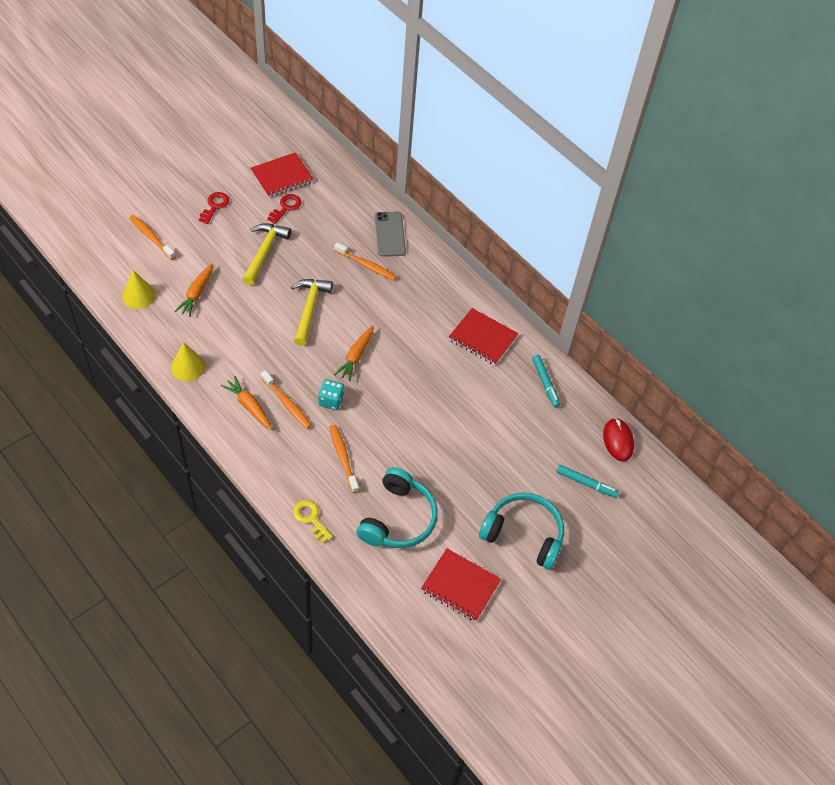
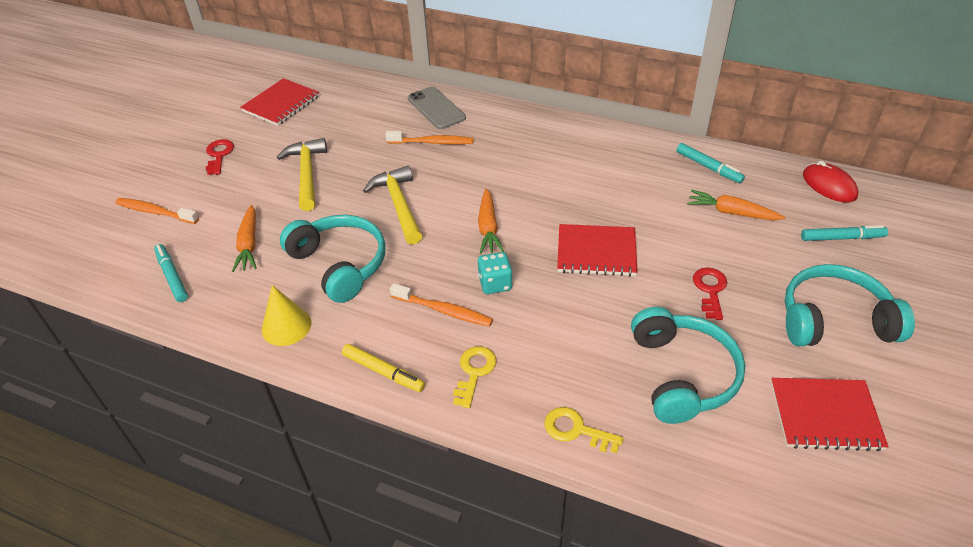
camera: 20 degrees left, 10 degrees down
yellow cone [122,270,156,309] -> turquoise marker [154,244,188,302]
orange carrot [221,376,272,430] -> orange carrot moved to [687,190,786,220]
red key [267,194,302,224] -> red key moved to [693,267,727,320]
orange toothbrush [330,425,359,493] -> none
red notebook [448,308,518,365] -> red notebook moved to [557,224,638,276]
none -> turquoise headphones [280,215,386,303]
none -> yellow marker [342,344,425,392]
none -> yellow key [453,346,497,408]

